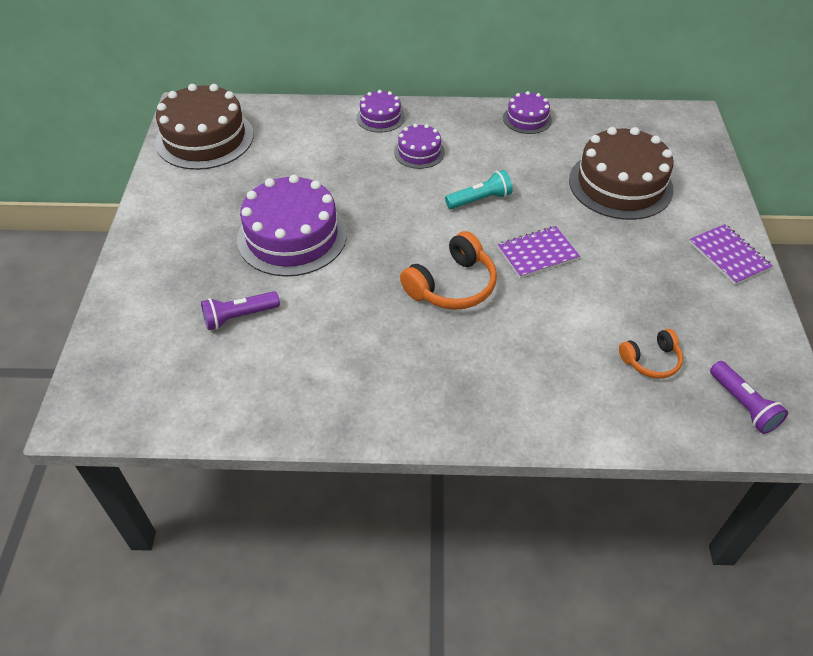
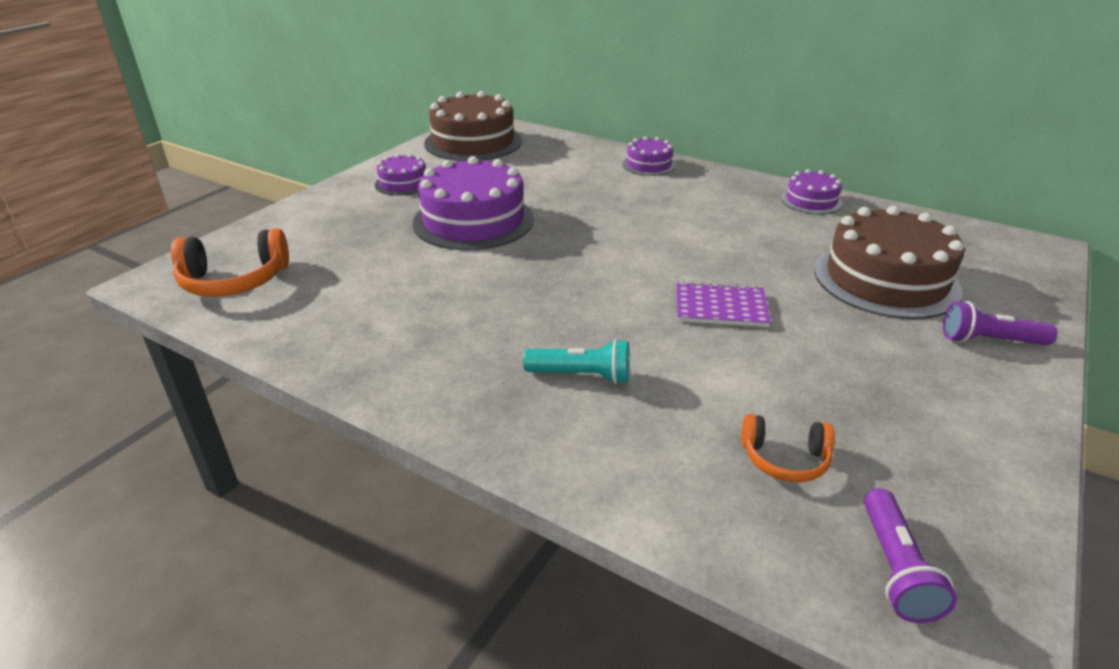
camera: 30 degrees right, 15 degrees down
purple flashlight [201,291,280,330] -> purple flashlight moved to [943,301,1057,345]
purple cake [394,124,445,169] -> purple cake moved to [374,154,426,196]
orange headphones [400,231,497,310] -> orange headphones moved to [171,228,289,297]
turquoise flashlight [445,170,513,209] -> turquoise flashlight moved to [523,339,630,384]
purple notebook [689,224,773,285] -> none

